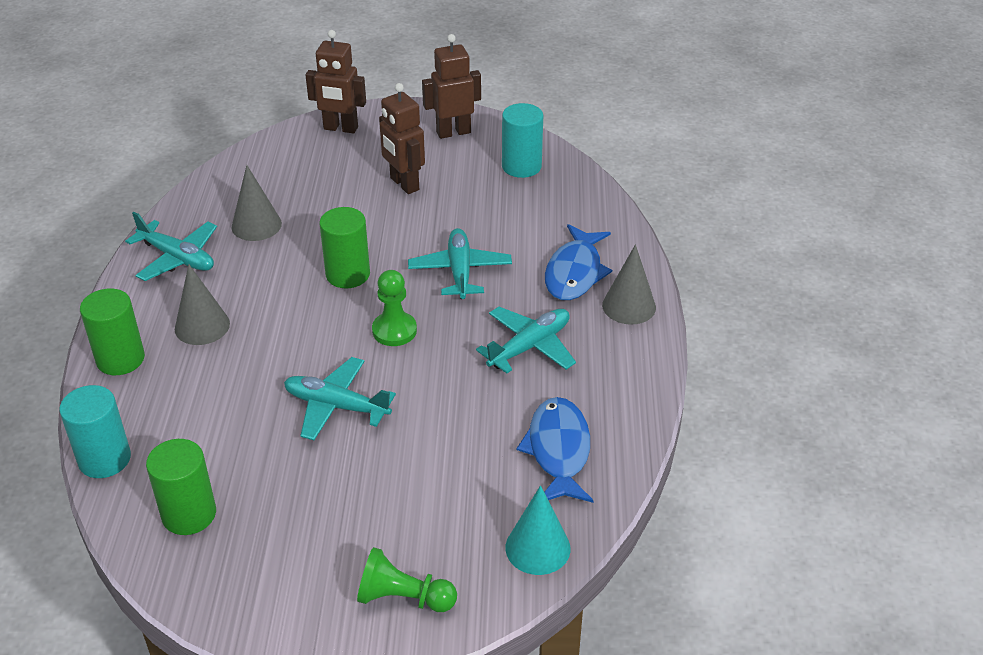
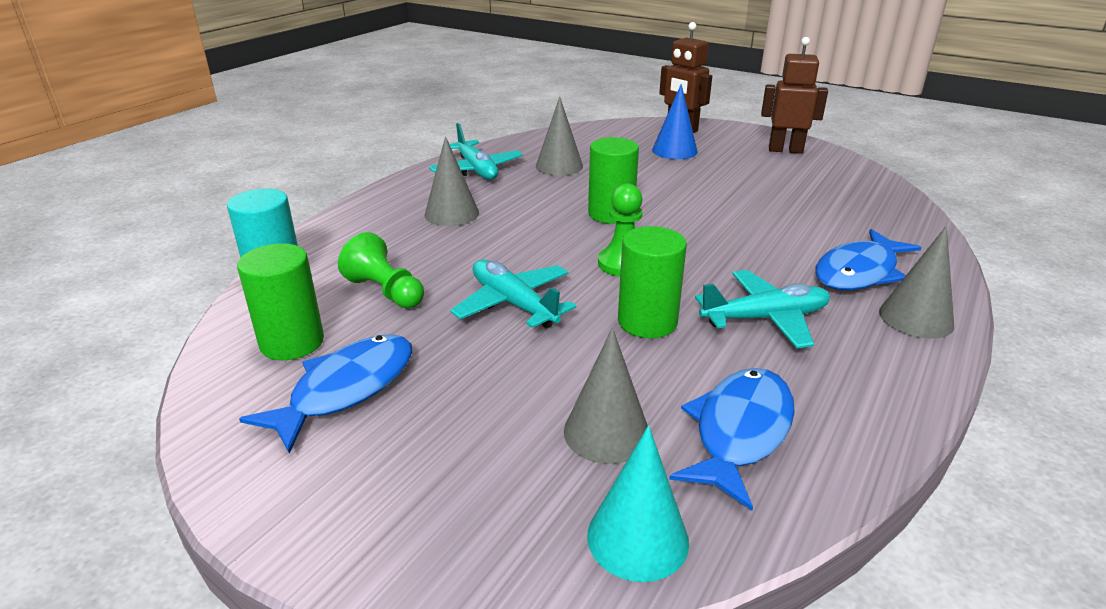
camera: 30 degrees right, 10 degrees down
green cylinder [80,288,145,375] -> green cylinder moved to [618,226,687,338]
green pawn [357,547,457,612] -> green pawn moved to [338,232,424,308]
brown robot [379,83,425,194] -> none
turquoise plane [408,228,512,299] -> none
turquoise cylinder [502,103,543,178] -> none
none -> blue fish [239,334,412,454]
none -> grey cone [564,328,648,464]
none -> blue cone [652,84,698,159]

